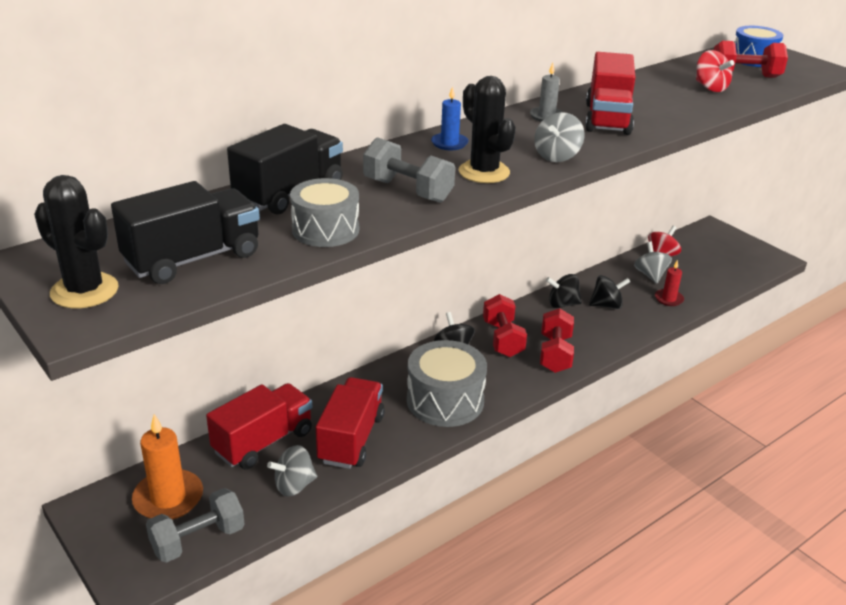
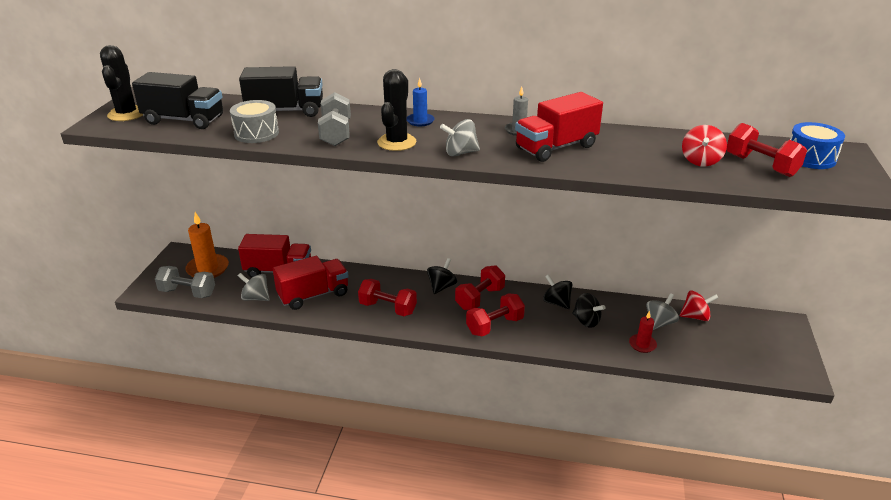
camera: 50 degrees right, 0 degrees up
grey drum [407,340,487,427] -> red dumbbell [358,279,417,316]

